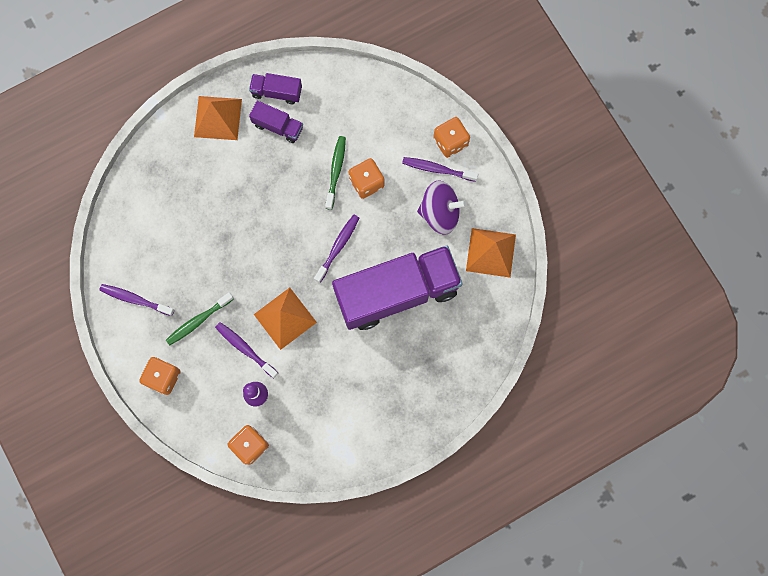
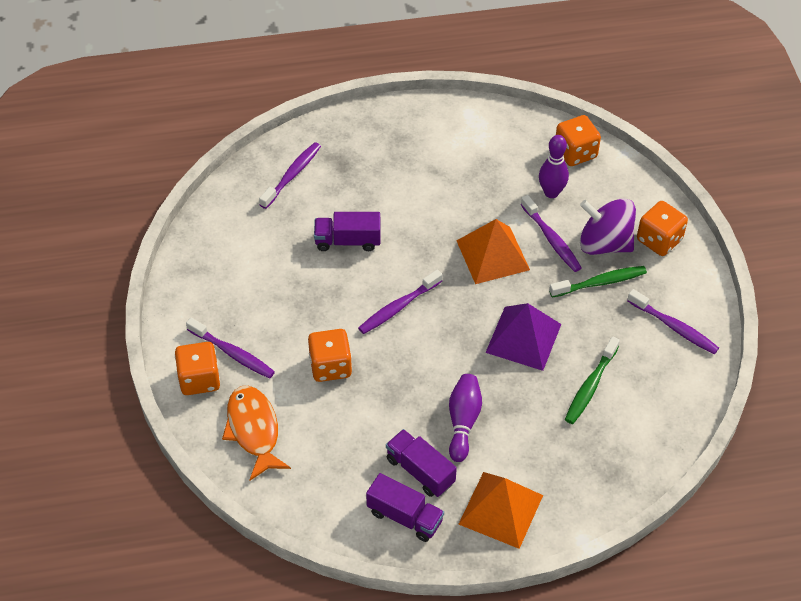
camera: 160 degrees left, 25 degrees down
green toothbrush [325,136,346,210] -> green toothbrush moved to [565,337,620,424]
purple truck [332,245,463,330] -> purple truck [314,212,381,251], size x0.43
purple spinning top [417,180,467,235] -> purple spinning top moved to [580,198,636,255]
orange pyramid [466,228,516,278] -> none
none -> orange fish [222,386,291,481]
none -> purple toothbrush [259,142,321,209]
none -> purple bowling pin [449,374,482,462]
none -> purple pyramid [485,303,561,371]

